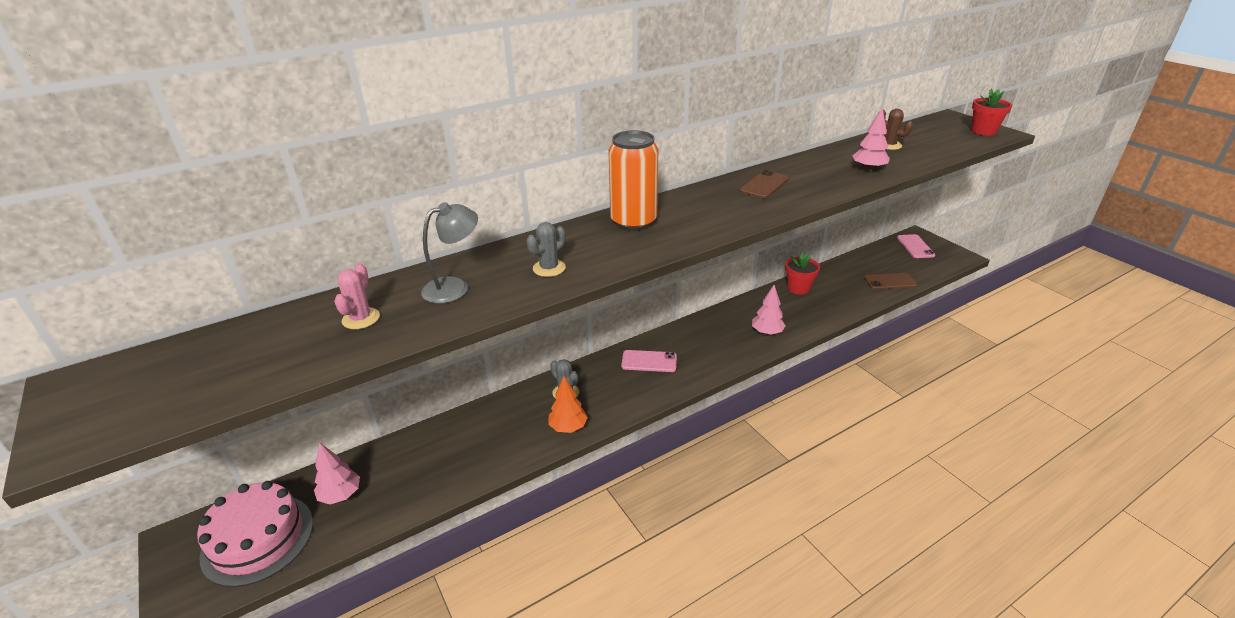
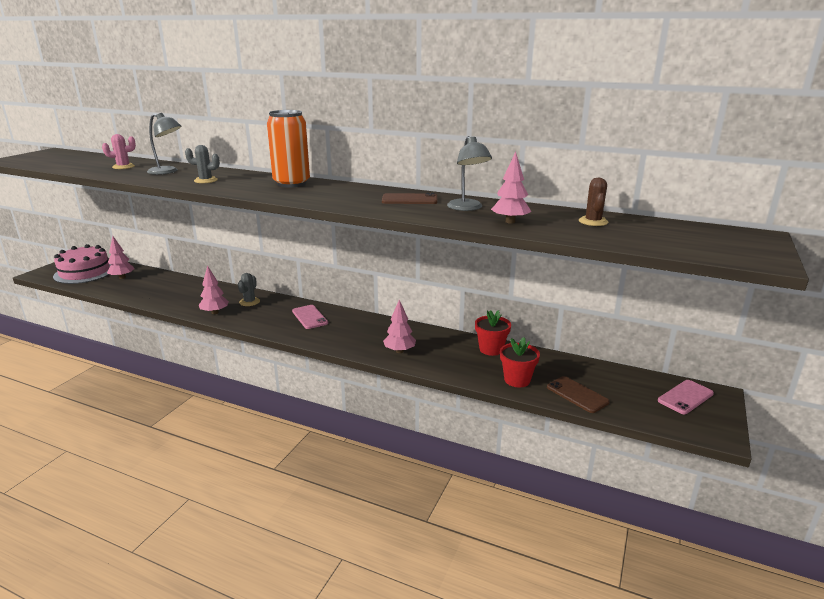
camera: 55 degrees right, 10 degrees down
orange tree [548,376,588,433] -> pink tree [199,266,229,314]
red flower pot [971,89,1012,136] -> red flower pot moved to [500,337,540,387]
none -> grey lamp [447,136,492,211]

